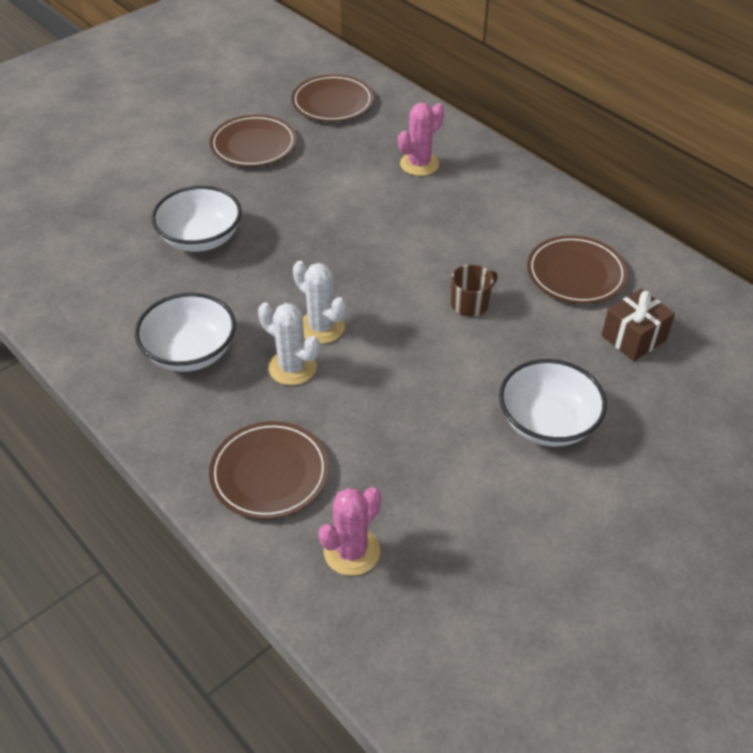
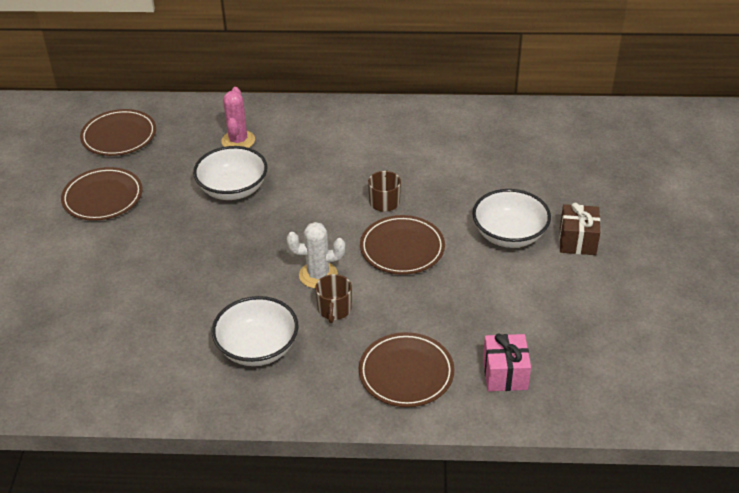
camera: 45 degrees left, 5 degrees down
white bowl [151,186,242,252] -> white bowl moved to [193,146,268,200]
white cactus [258,302,320,385] -> brown mug [315,274,352,323]
pink cactus [318,487,381,576] -> pink gift [483,334,531,391]
brown plate [527,235,628,304] -> brown plate moved to [360,215,445,275]
brown gift [601,289,675,361] -> brown gift moved to [559,203,600,255]

